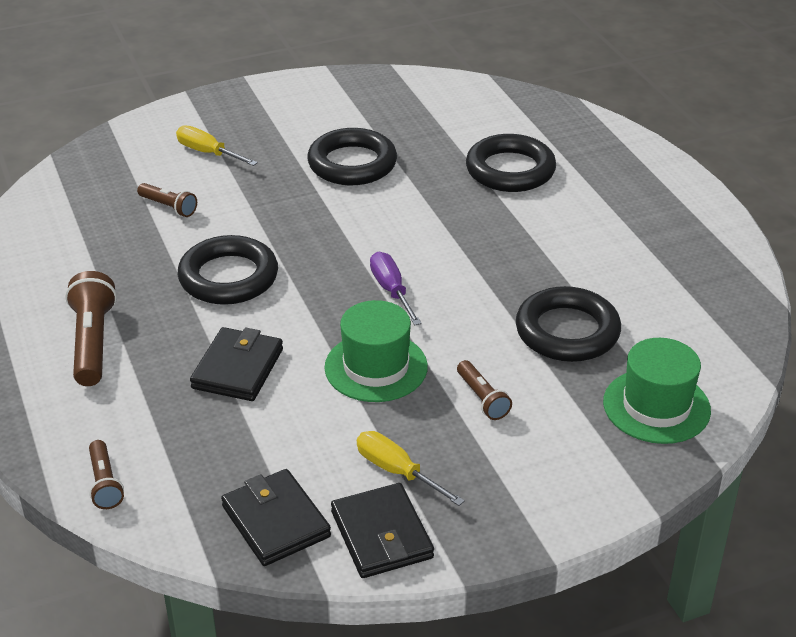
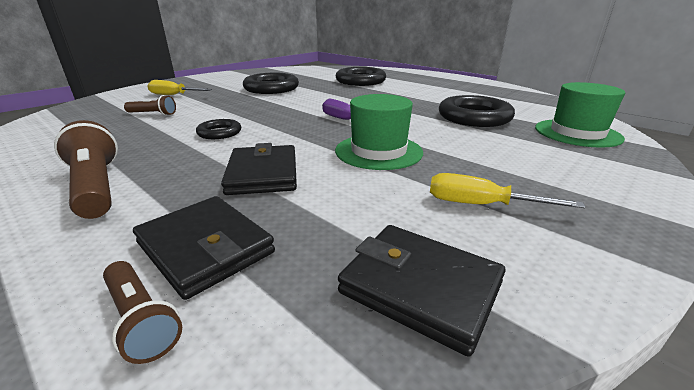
camera: 25 degrees left, 10 degrees down
black ring [178,235,278,305] -> black ring [196,119,241,139], size x0.53
black wallet [331,483,434,578] -> black wallet moved to [133,196,275,300]
brown flashlight [457,360,512,420] -> none

